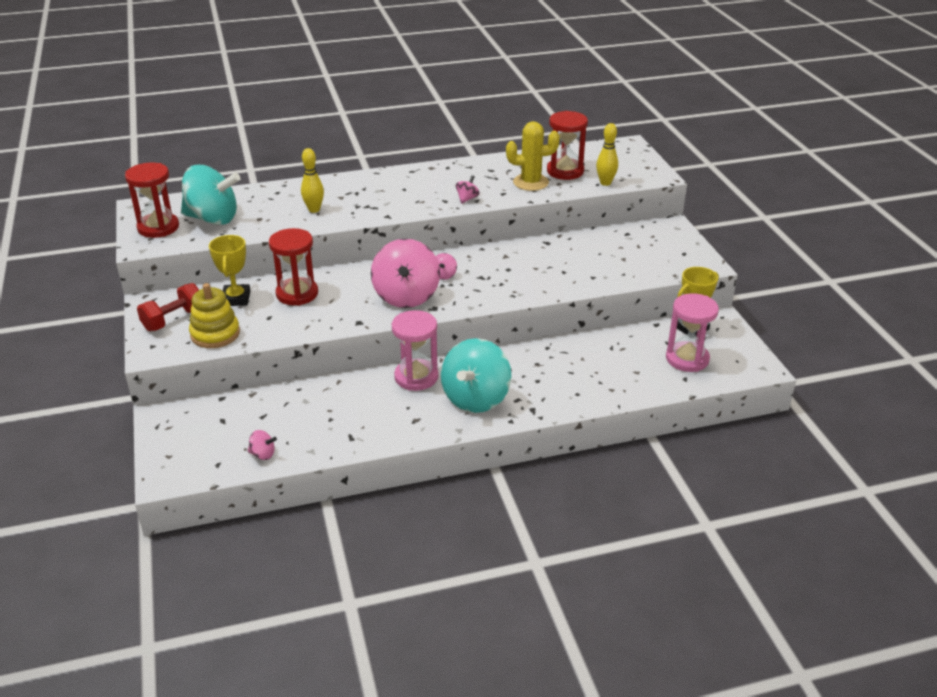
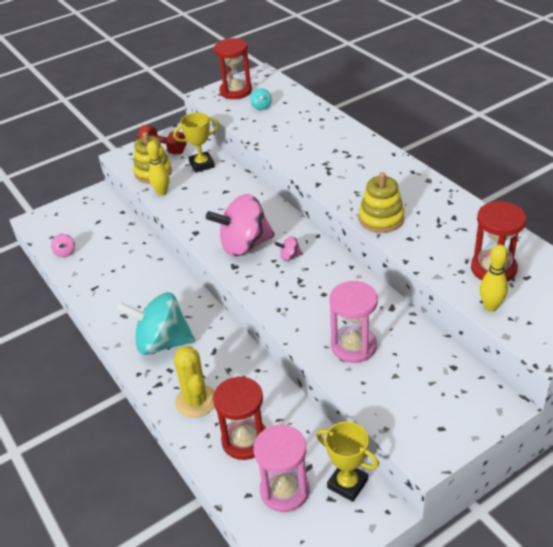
camera: 75 degrees right, 5 degrees up
turquoise spinning top [181,165,240,225] -> turquoise spinning top [250,88,272,110], size x0.40
red hourglass [269,228,318,306] -> red hourglass moved to [213,376,266,460]
yellow bowling pin [301,148,324,213] -> yellow bowling pin moved to [147,141,169,196]
pink hourglass [392,310,438,391] -> pink hourglass moved to [329,281,378,363]
pink spinning top [456,175,479,204] -> yellow stacking toy [359,172,405,233]
yellow cactus [506,121,560,191] -> yellow cactus moved to [174,346,215,418]

